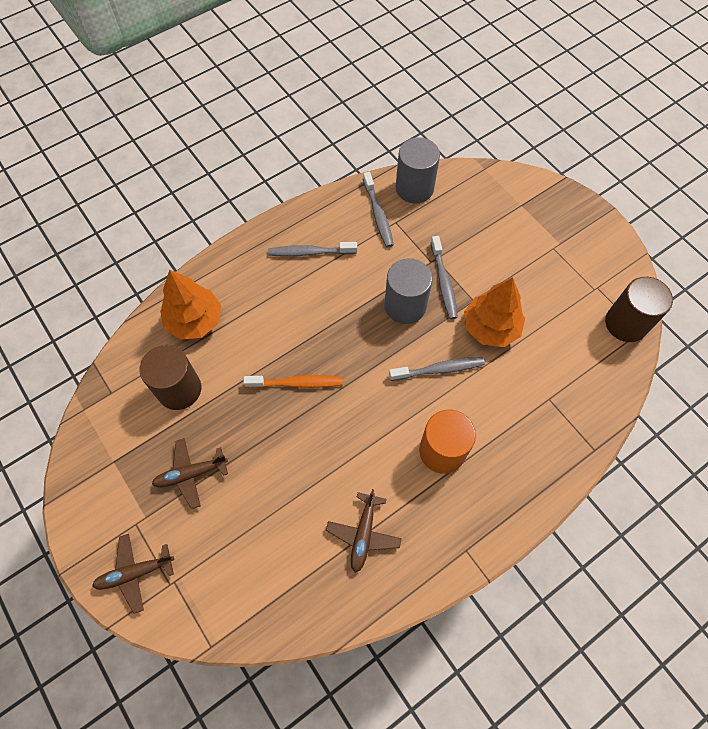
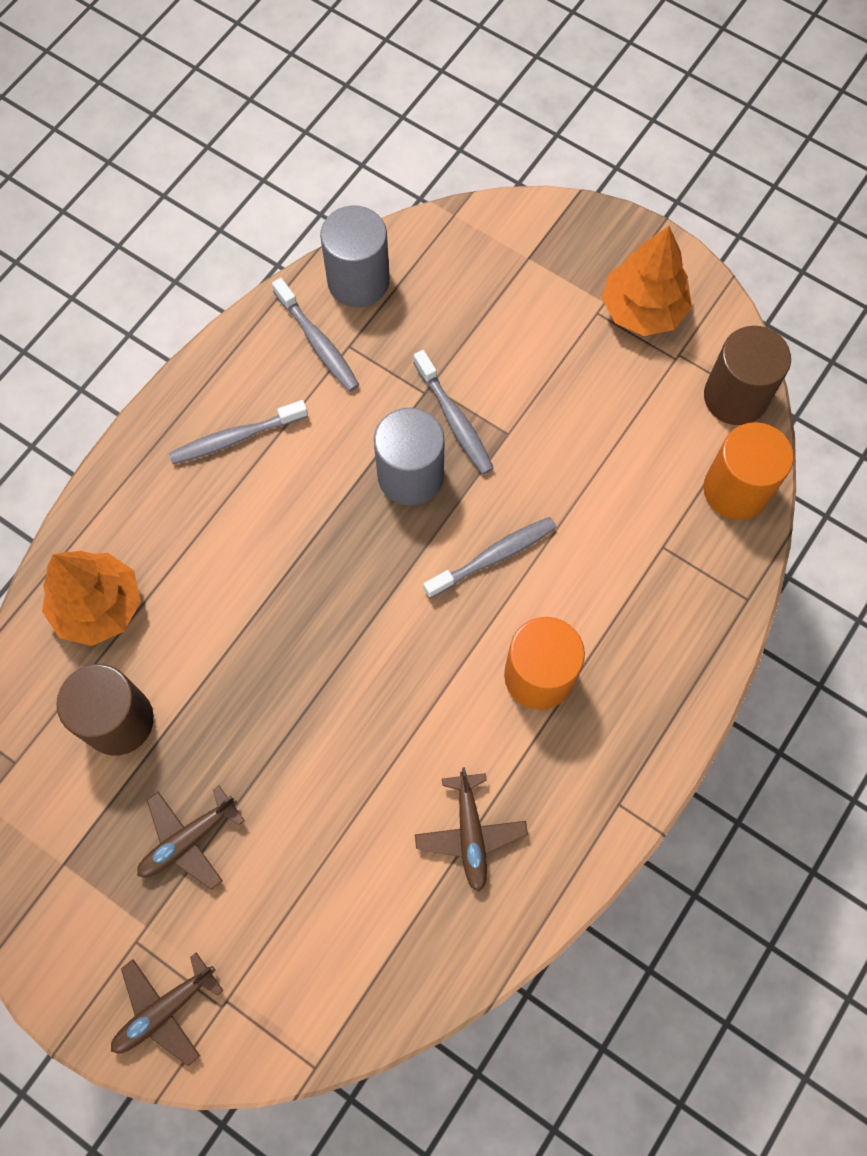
camera: 20 degrees left, 5 degrees up
orange toothbrush [243,375,343,388] -> none
orange tree [464,277,525,347] -> orange tree moved to [602,226,692,336]
none -> orange cylinder [704,422,793,520]

